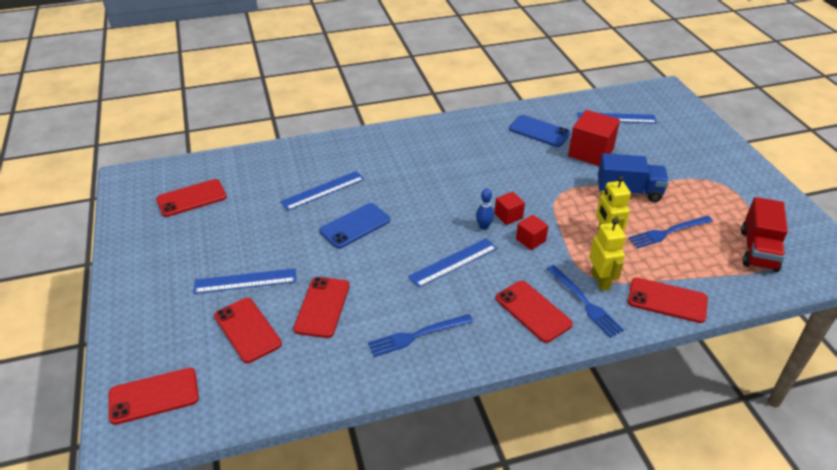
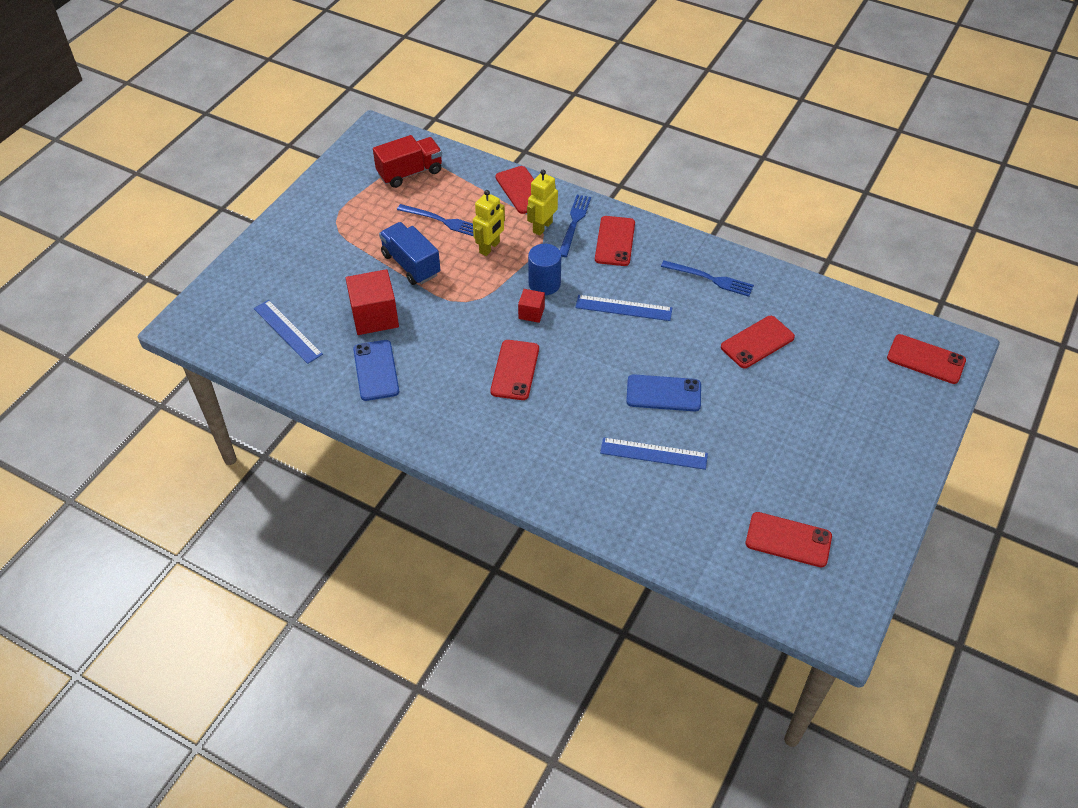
camera: 135 degrees left, 10 degrees up
blue ruler [194,268,296,294] -> none
red phone [214,298,282,363] -> red phone moved to [490,340,539,400]
blue bowling pin [476,189,494,230] -> none
red cube [516,215,548,250] -> blue cylinder [528,244,561,295]

